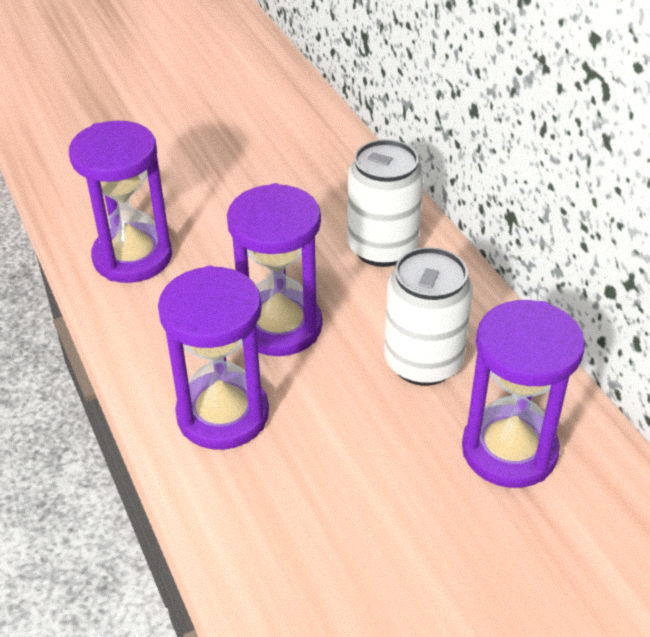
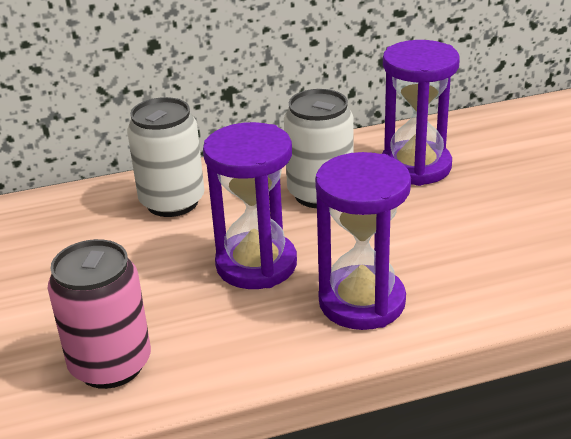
camera: 80 degrees left, 10 degrees down
purple hourglass [69,121,172,283] -> pink can [48,239,151,389]

